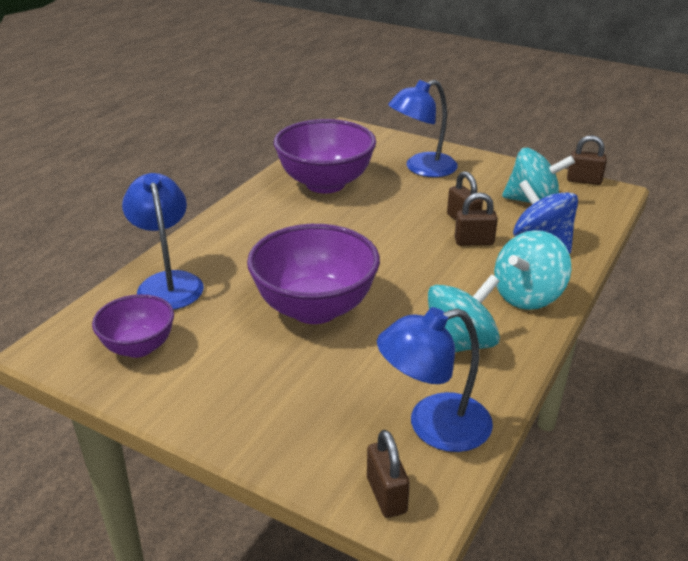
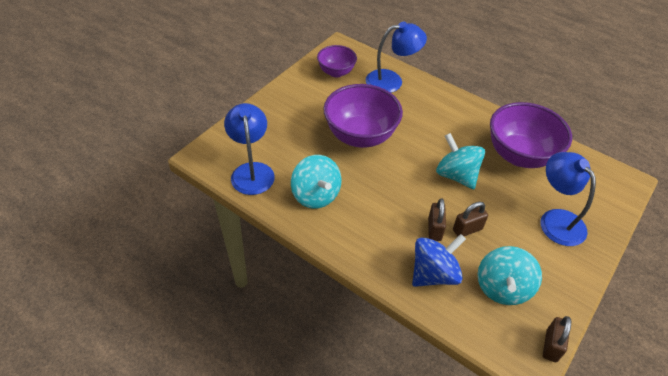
camera: 95 degrees right, 15 degrees up
brown padlock [367,430,410,518] -> none
turquoise spinning top [494,230,571,310] -> turquoise spinning top moved to [436,133,485,189]

